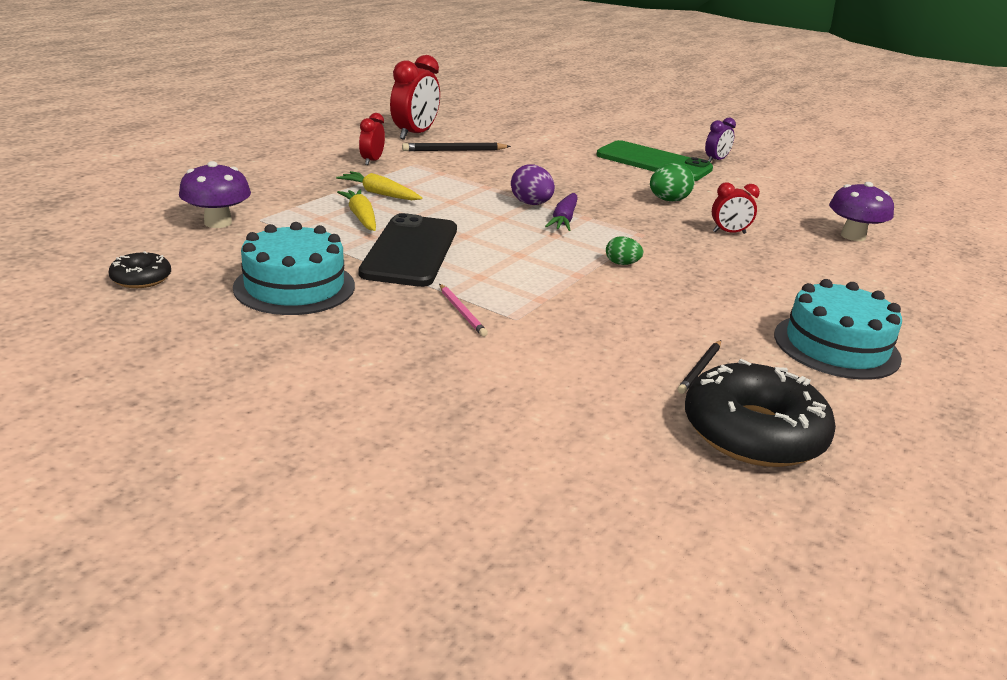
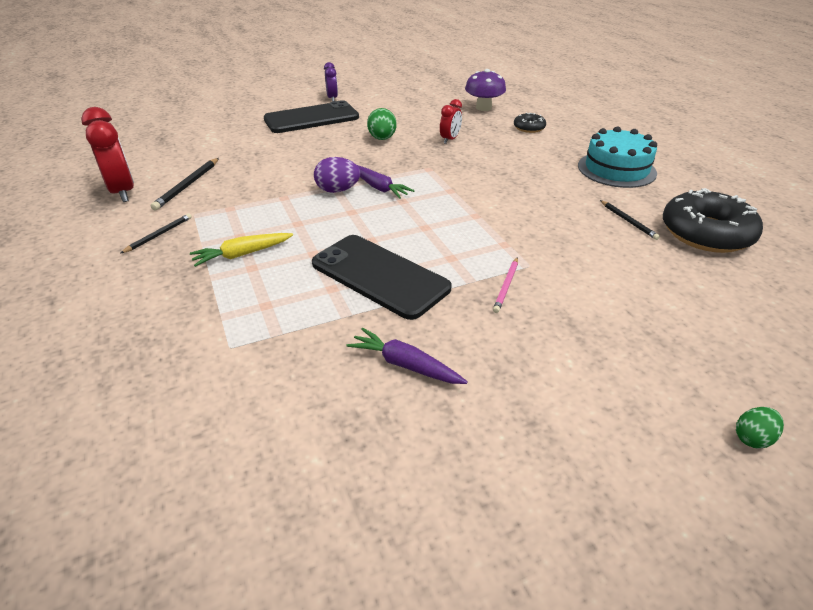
camera: 55 degrees left, 10 degrees up
black donut [109,251,171,288] -> black donut moved to [514,112,546,133]
purple mushroom [179,161,251,228] -> none
turquoise cake [233,222,355,315] -> purple carrot [347,328,468,384]
yellow carrot [337,189,376,231] -> none
red clock [359,113,385,165] -> black pencil [120,213,192,254]
pink pencil [439,284,488,337] -> pink pencil turned 105 degrees clockwise [493,257,518,313]
green phone [597,140,713,181] -> black phone [264,100,359,133]
green egg [606,236,643,265] -> green egg moved to [736,407,784,449]

